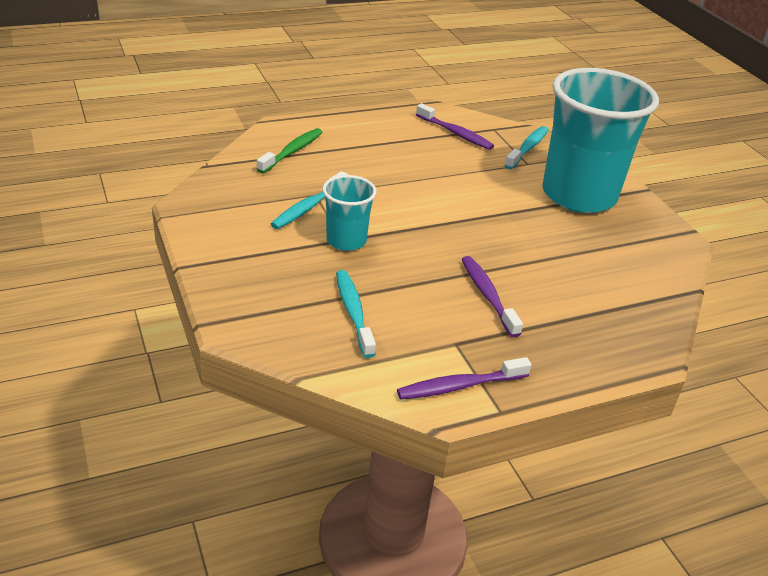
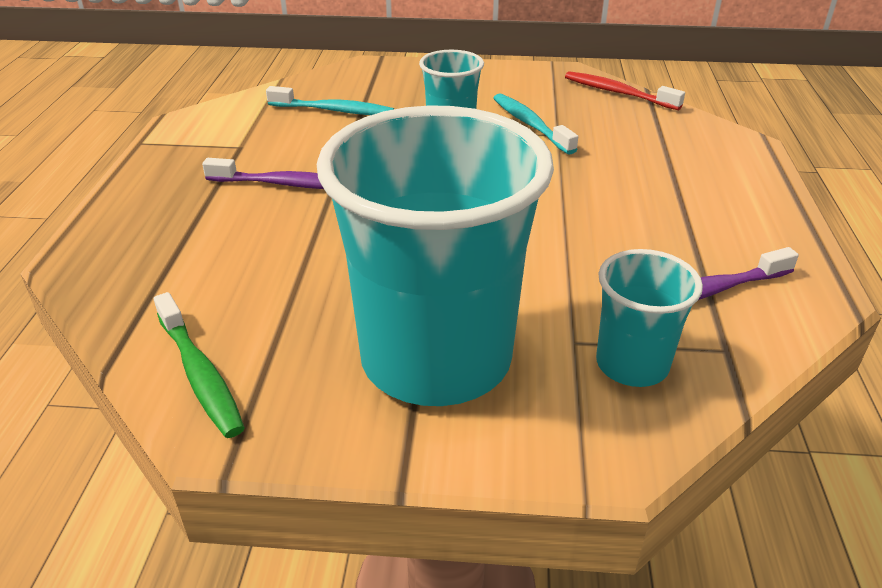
camera: 120 degrees right, 0 degrees up
green toothbrush [257,128,323,173] -> green toothbrush moved to [154,292,245,438]
purple toothbrush [397,357,531,400] -> none
turquoise toothbrush [505,126,549,169] -> turquoise cup [596,249,703,387]
none -> red toothbrush [565,71,685,110]

